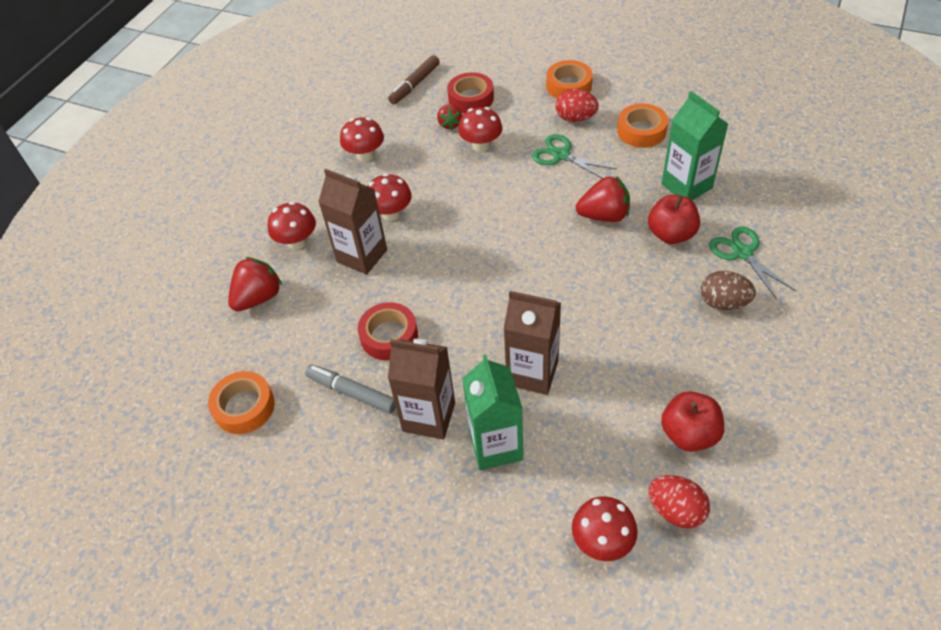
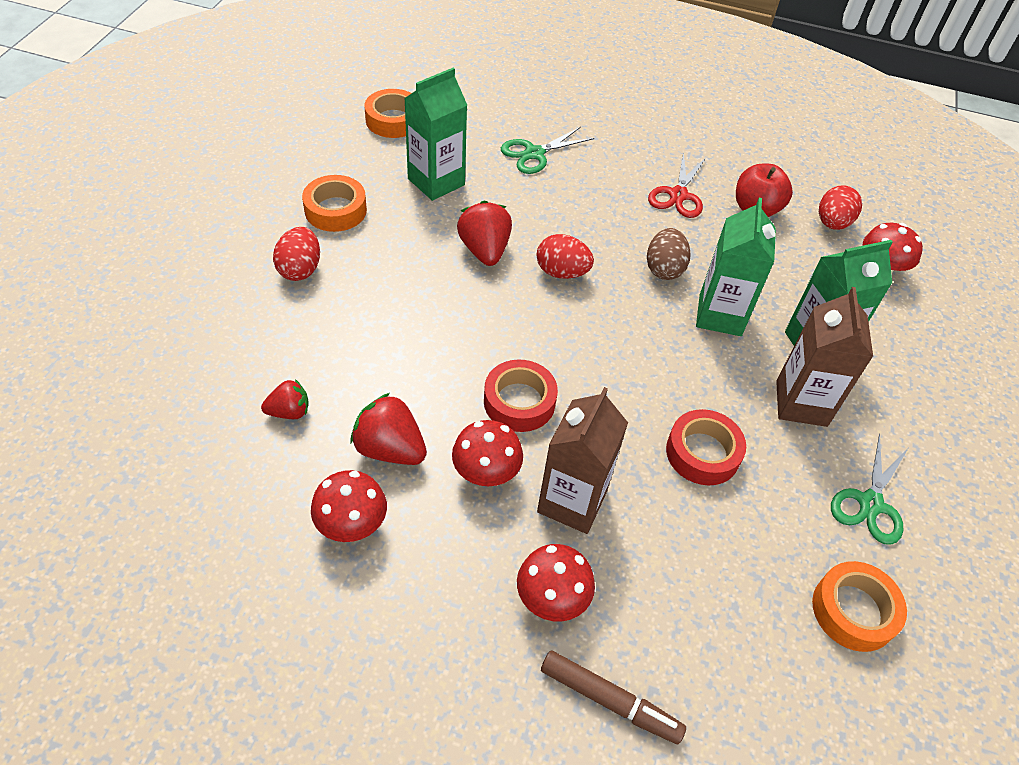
camera: 105 degrees left, 0 degrees up
red strawberry [228,257,282,311] -> red strawberry moved to [350,393,427,465]
grey marker [305,364,396,413] -> none
brown marker [388,55,440,104] -> brown marker moved to [541,651,686,744]
red tape [447,72,494,113] -> red tape moved to [484,360,558,432]
red mushroom [458,107,502,152] -> none
brown carton [504,291,561,395] -> green carton [696,198,776,336]
green scissors [532,134,617,179] -> green scissors moved to [831,434,910,545]
orange tape [546,60,593,99] -> orange tape moved to [365,89,412,138]
red apple [648,195,700,244] -> none
brown egg [701,271,756,310] -> brown egg moved to [647,228,691,280]
none -> red egg [537,234,594,279]
none -> red scissors [648,152,706,218]

